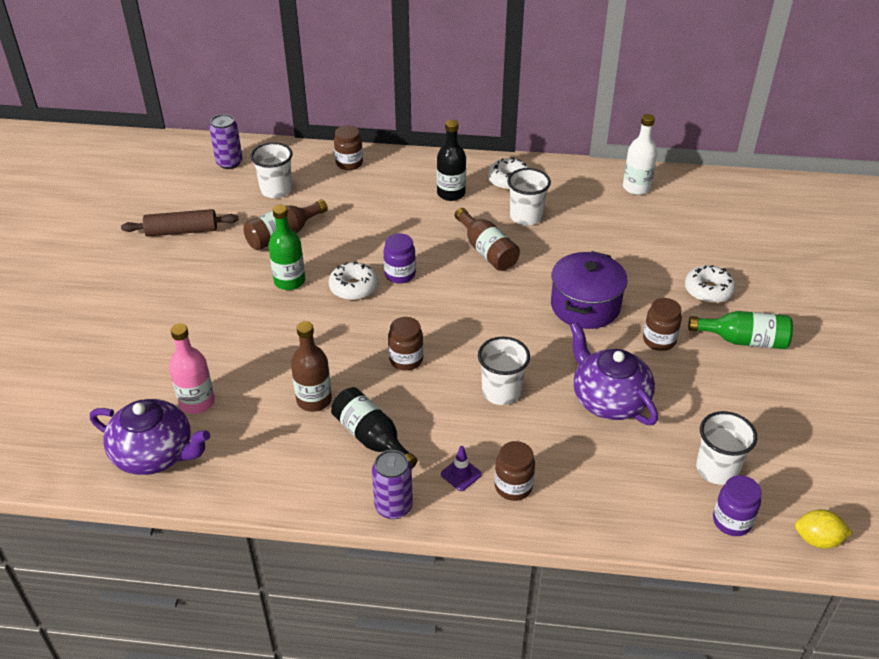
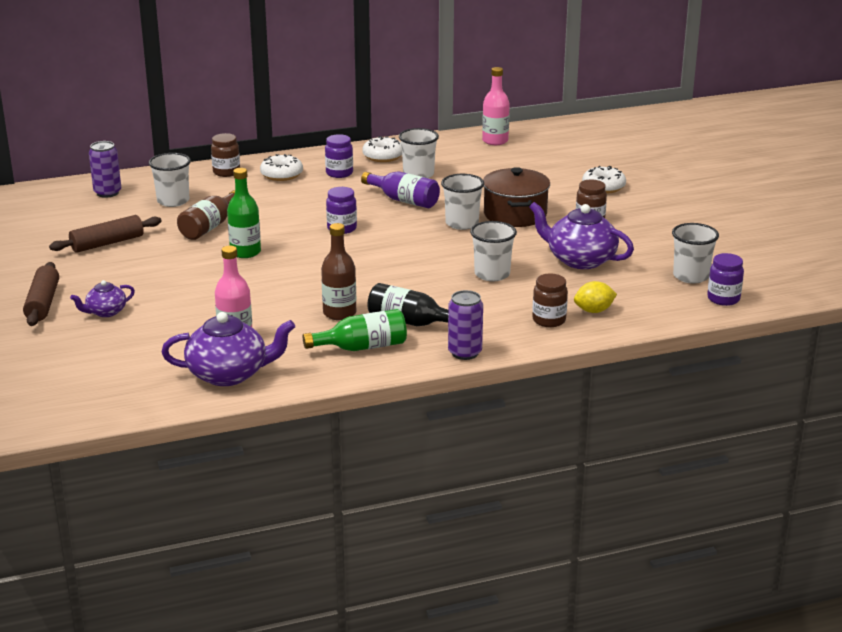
camera: 25 degrees left, 15 degrees down
white donut [329,261,378,300] -> white donut moved to [260,154,303,181]
brown jar [388,317,423,371] -> none
black bottle [437,120,466,201] -> purple jar [325,134,353,178]
purple traffic cone [441,446,482,491] -> none
brown bottle [455,208,520,271] -> purple bottle [361,171,440,208]
purple pot [551,251,628,329] -> brown pot [483,167,550,227]
white bottle [623,114,657,195] -> pink bottle [482,67,510,145]
green bottle [688,311,793,349] -> green bottle moved to [303,309,407,351]
yellow lemon [795,509,853,549] -> yellow lemon moved to [574,281,617,313]
none -> brown rolling pin [23,262,59,326]
none -> purple teapot [70,280,135,317]
none -> white cup [441,174,484,230]

